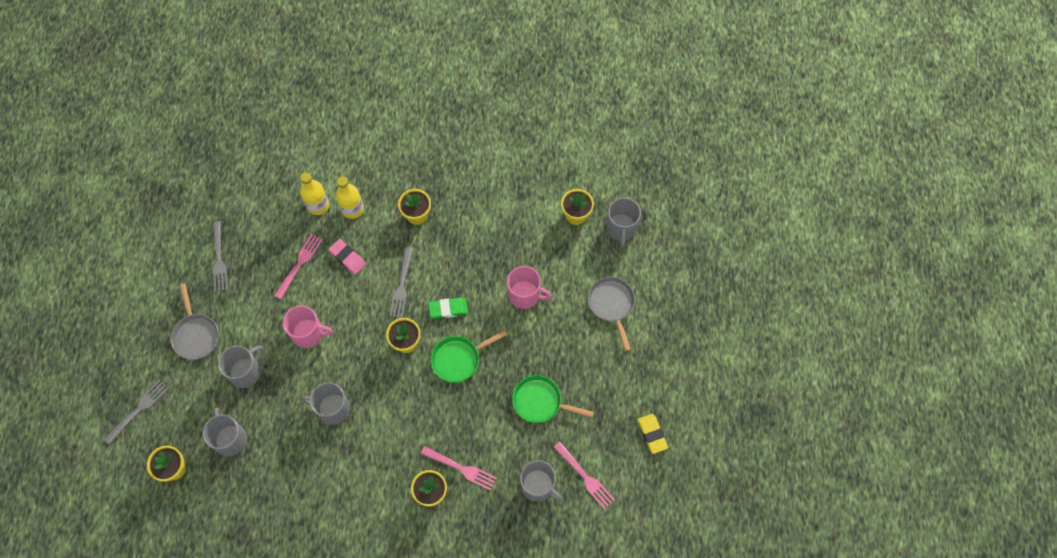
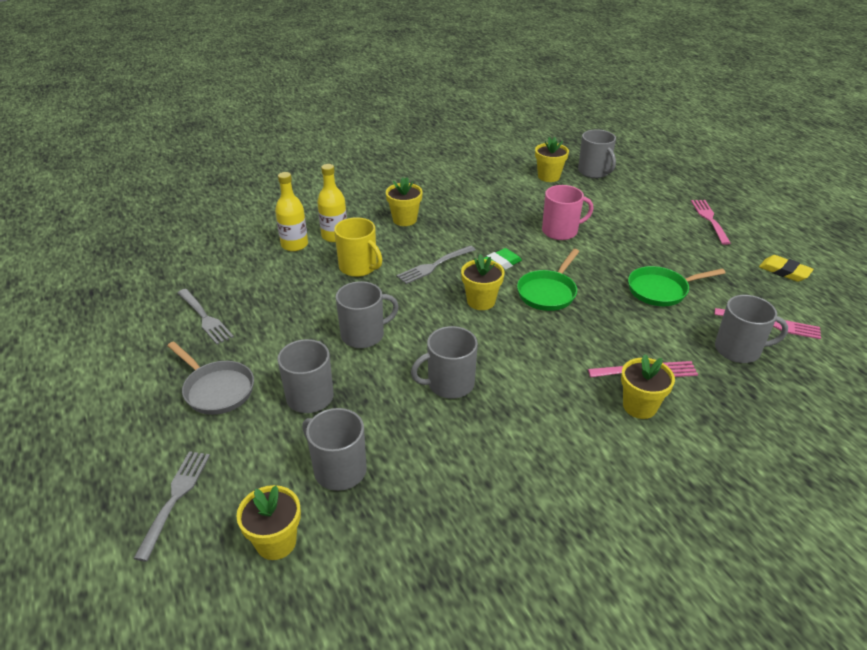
camera: 30 degrees left, 30 degrees down
pink fork [274,234,323,299] -> pink fork moved to [691,200,731,245]
pink mug [283,306,333,348] -> grey mug [336,281,399,348]
pink eraser [329,239,366,275] -> yellow mug [334,217,382,277]
grey fork [389,247,413,318] -> grey fork turned 75 degrees clockwise [397,245,476,284]
grey pan [588,276,635,351] -> none

